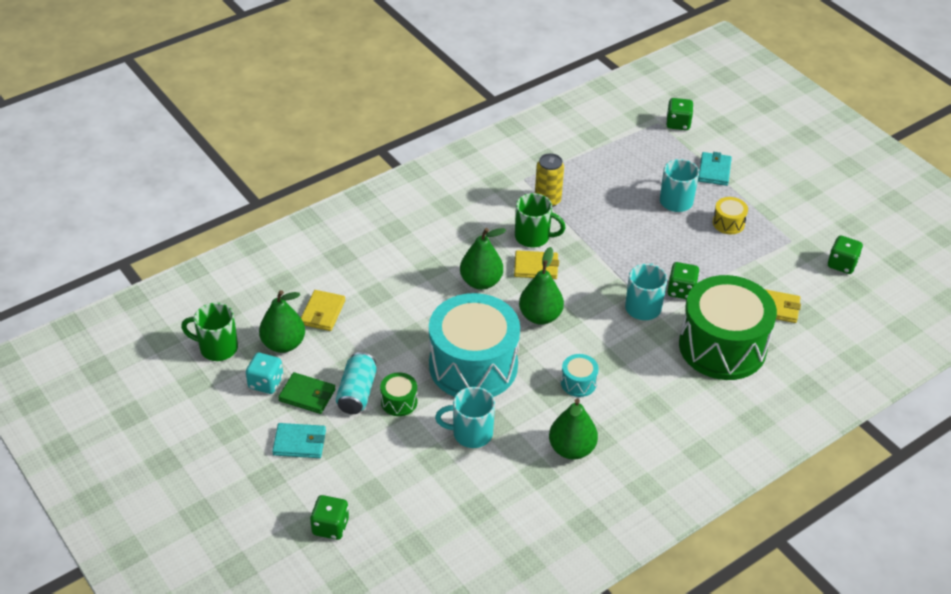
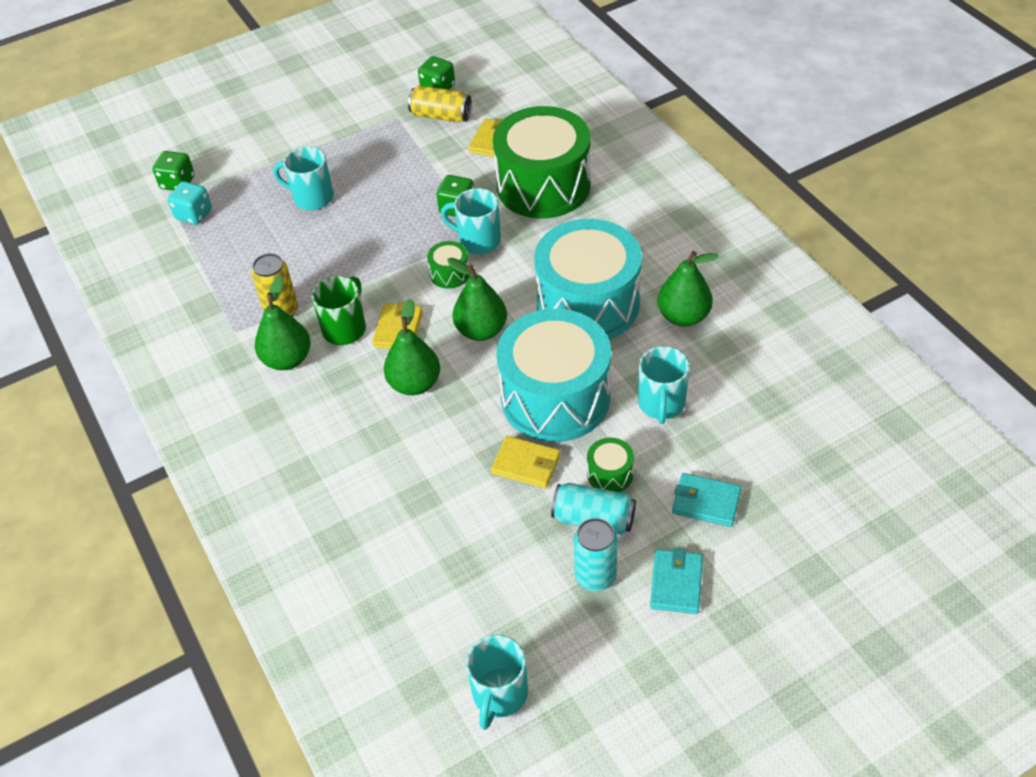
camera: 80 degrees left, 5 degrees up
green mug [181,302,238,361] -> turquoise mug [466,635,528,730]
turquoise dice [246,353,283,394] -> turquoise dice moved to [167,181,212,225]
green pear [259,290,305,353] -> green pear moved to [255,276,310,370]
green wallet [278,372,335,414] -> turquoise can [574,518,618,591]
yellow wallet [301,290,345,331] -> yellow wallet moved to [491,436,561,489]
green dice [310,495,349,540] -> none
turquoise drum [561,354,599,397] -> turquoise drum [534,219,642,339], size x2.49
turquoise wallet [698,152,732,186] -> turquoise wallet moved to [672,473,741,527]
yellow drum [713,197,748,234] -> none
none -> yellow can [408,85,472,122]
none -> green drum [427,241,470,289]

